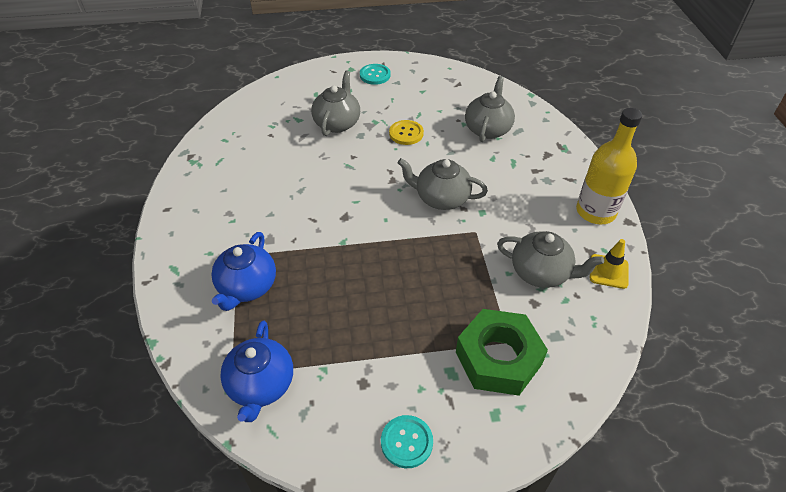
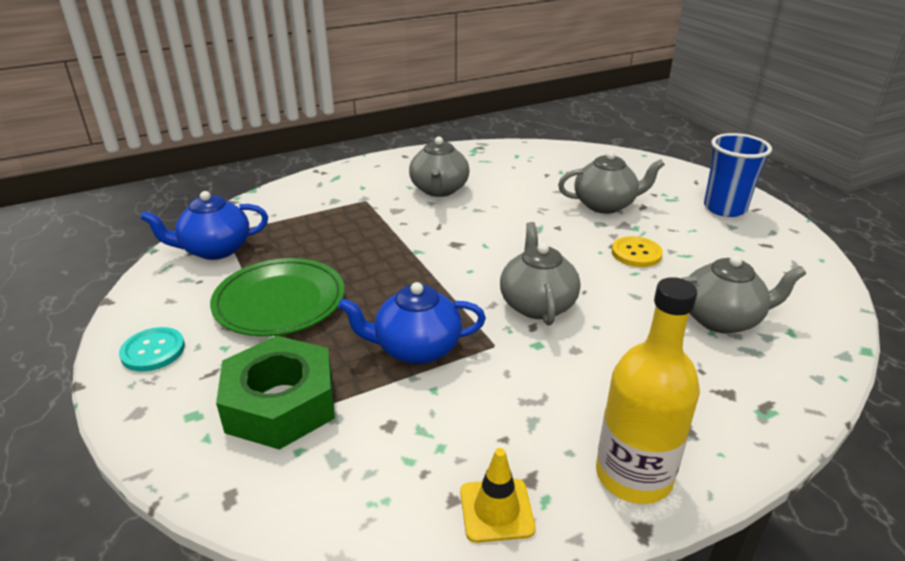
camera: 70 degrees right, 15 degrees down
blue teapot [211,232,276,311] -> blue teapot moved to [338,282,486,364]
turquoise button [360,64,391,85] -> blue cup [704,133,772,217]
grey teapot [497,231,604,288] -> grey teapot moved to [409,137,470,197]
none -> green plate [210,258,345,336]

